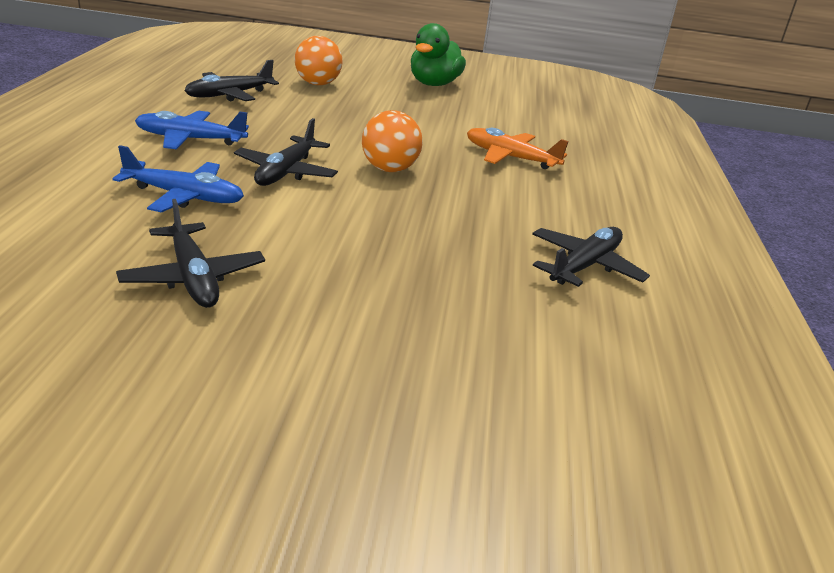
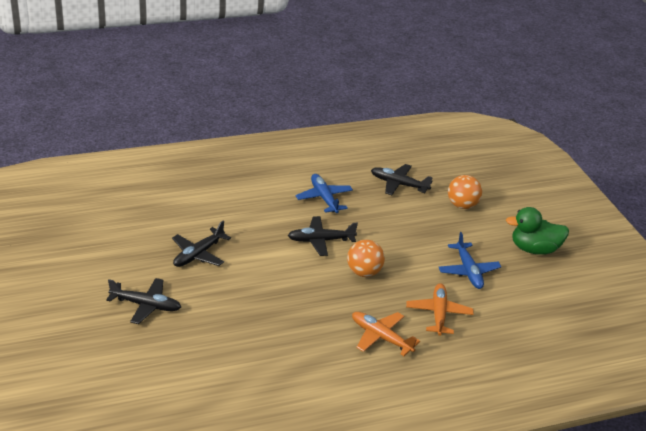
camera: 65 degrees right, 5 degrees up
blue plane [112,145,244,213] -> blue plane moved to [438,232,501,289]
black plane [532,227,650,287] -> black plane moved to [106,278,181,324]
none -> orange plane [352,312,420,356]

